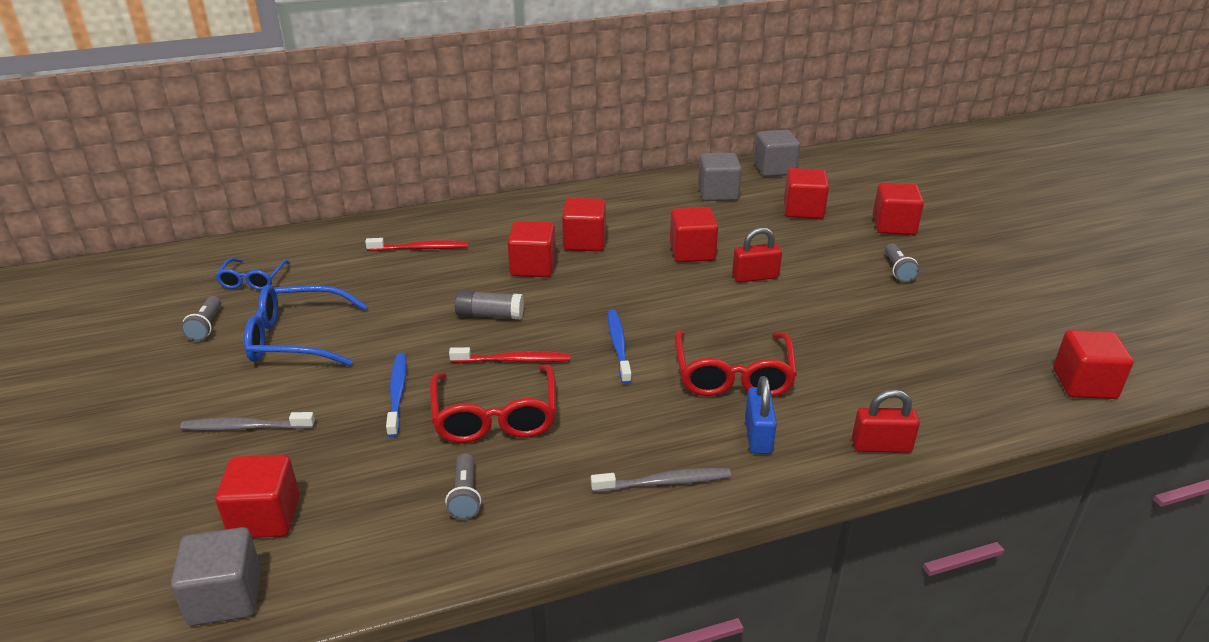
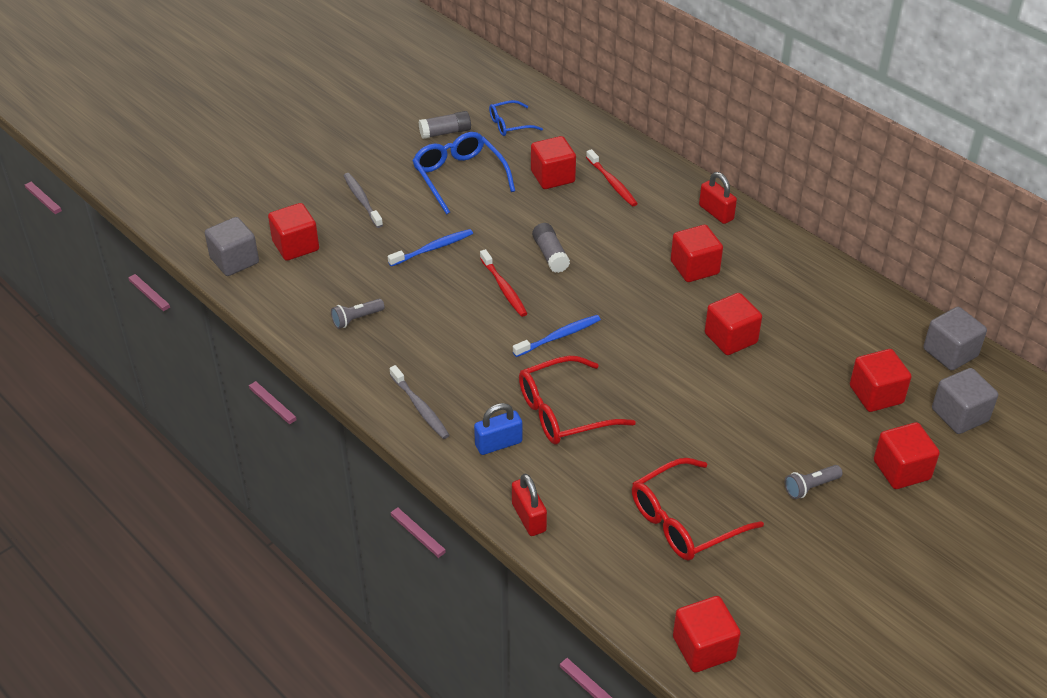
camera: 65 degrees right, 10 degrees up
grey flashlight [181,296,221,341] -> grey glue stick [419,111,471,139]
red glasses [430,364,556,443] -> red glasses moved to [632,458,764,561]
red cube [507,221,556,277] -> red cube moved to [531,136,576,189]
grey cube [698,153,742,201] -> grey cube moved to [932,368,998,434]
red padlock [732,227,782,283] -> red padlock moved to [699,172,737,224]

